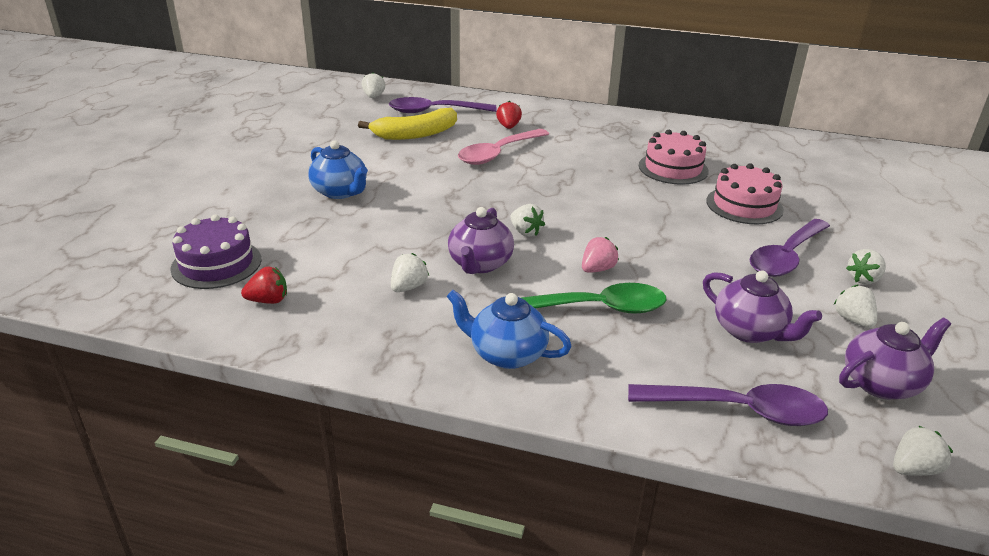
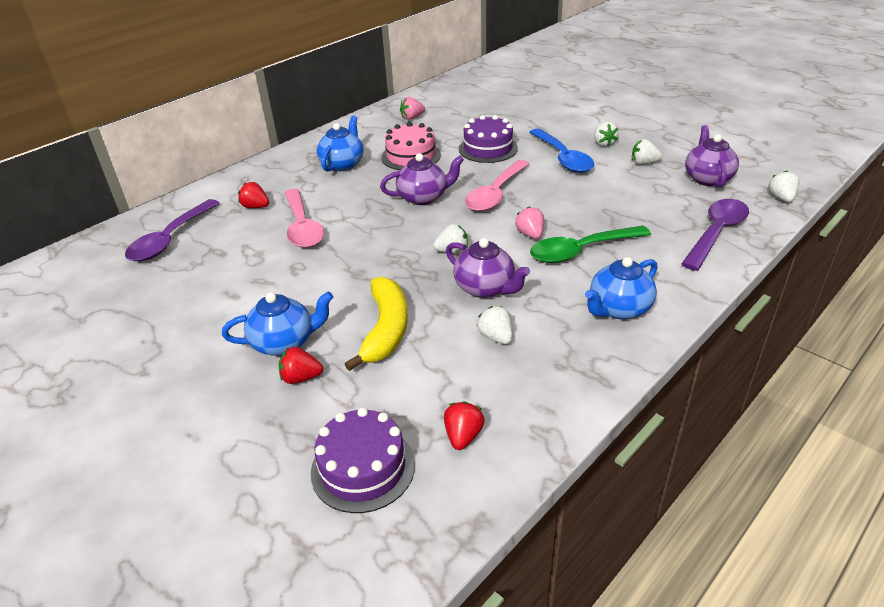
camera: 60 degrees left, 5 degrees up
yellow banana [358,108,457,140] -> yellow banana moved to [345,277,408,371]
white strawberry [362,72,385,98] -> none
green spoon [522,283,666,314] -> green spoon turned 135 degrees counterclockwise [530,226,651,263]
purple teapot [703,271,822,343] -> purple teapot moved to [380,153,464,205]
pink cake [706,163,784,224] -> purple cake [459,115,518,163]
purple spoon [750,219,830,277] -> blue spoon [529,128,594,173]
none -> red strawberry [279,347,323,384]
none -> blue teapot [317,116,364,172]
none -> pink strawberry [400,97,425,120]
none -> pink spoon [465,160,529,212]

